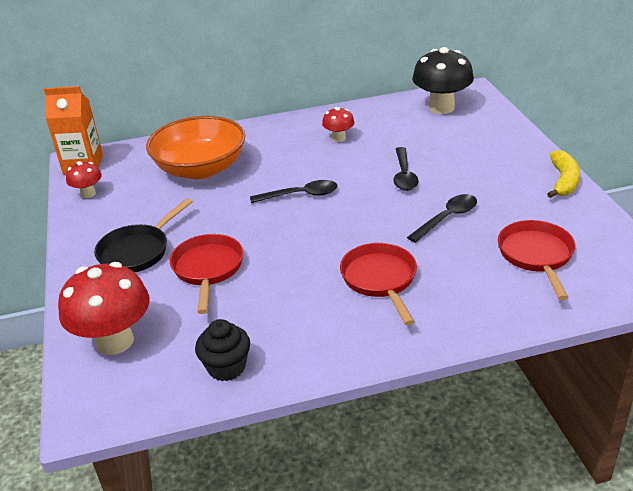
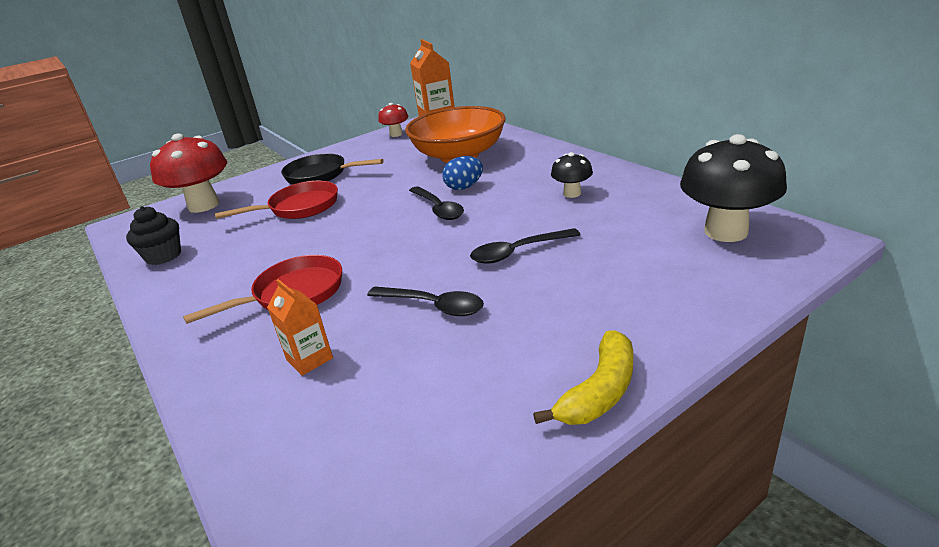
camera: 70 degrees right, 5 degrees down
red mushroom [322,107,354,142] -> black mushroom [551,152,593,198]
red pan [498,220,576,300] -> none
yellow banana [547,150,580,198] -> yellow banana turned 45 degrees counterclockwise [533,330,633,425]
none -> orange carton [267,279,333,376]
none -> blue egg [442,156,483,190]

